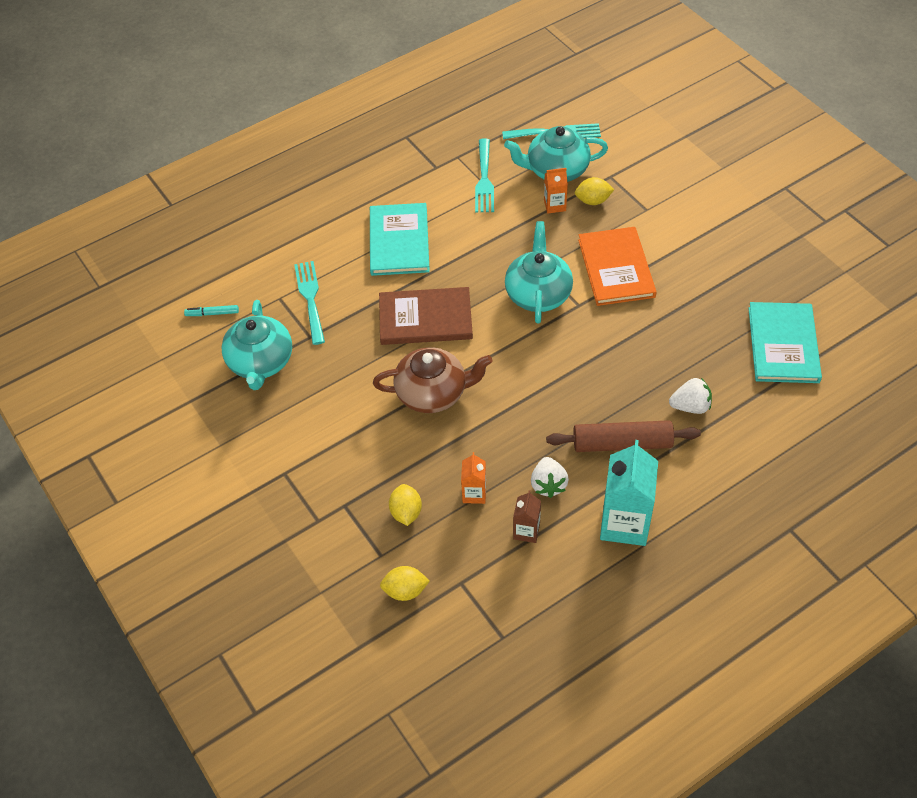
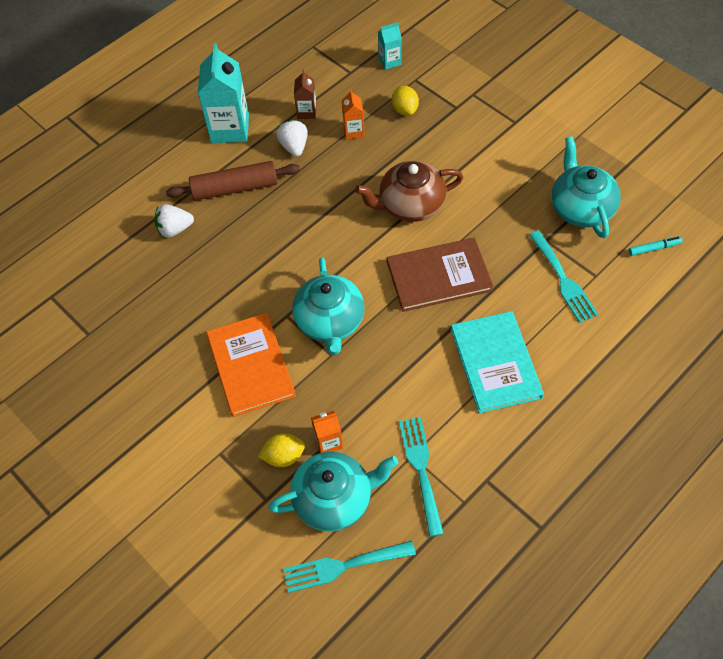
camera: 170 degrees right, 5 degrees up
yellow lemon [380,566,430,601] -> turquoise carton [378,22,402,70]
turquoise book [748,302,822,383] -> none

